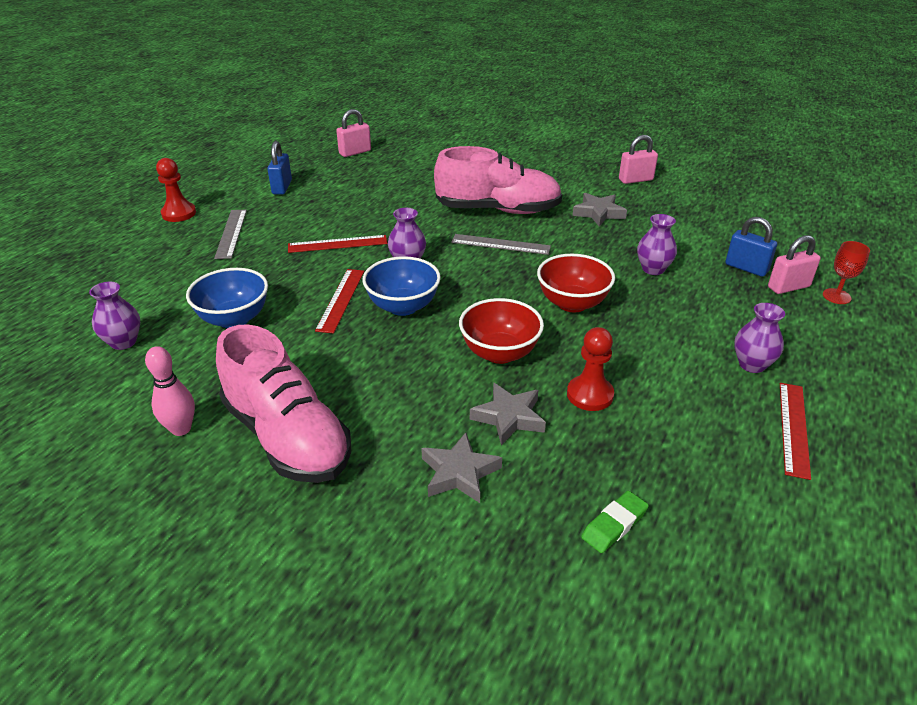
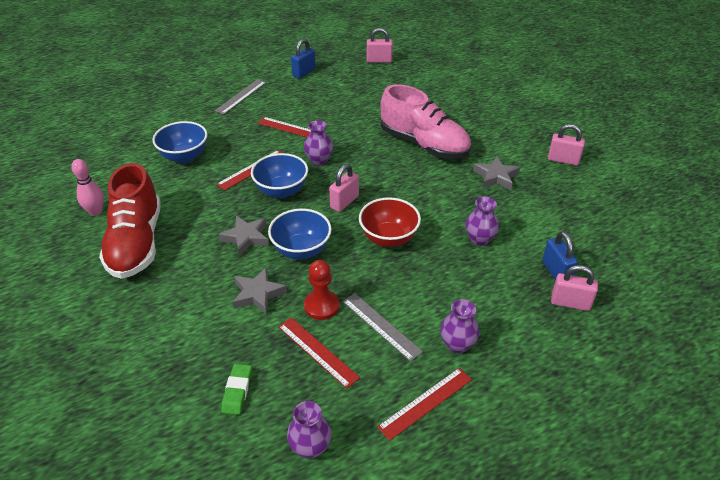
camera: 35 degrees right, 5 degrees up
purple vase [89,282,140,350] -> purple vase moved to [287,401,332,459]
red pawn [156,158,196,222] -> none
pink shoe [216,324,351,483] -> red shoe [99,163,161,279]
grey star [421,432,502,503] -> grey star moved to [218,216,269,256]
grey ruler [451,234,551,255] -> grey ruler moved to [343,293,423,362]
red bowl [459,298,544,364] -> blue bowl [268,208,332,260]
green eraser [581,491,649,553] -> green eraser turned 75 degrees counterclockwise [221,364,252,415]
red goblet [823,241,870,304] -> none
none -> red ruler [278,317,360,388]
none -> pink padlock [329,164,359,212]

